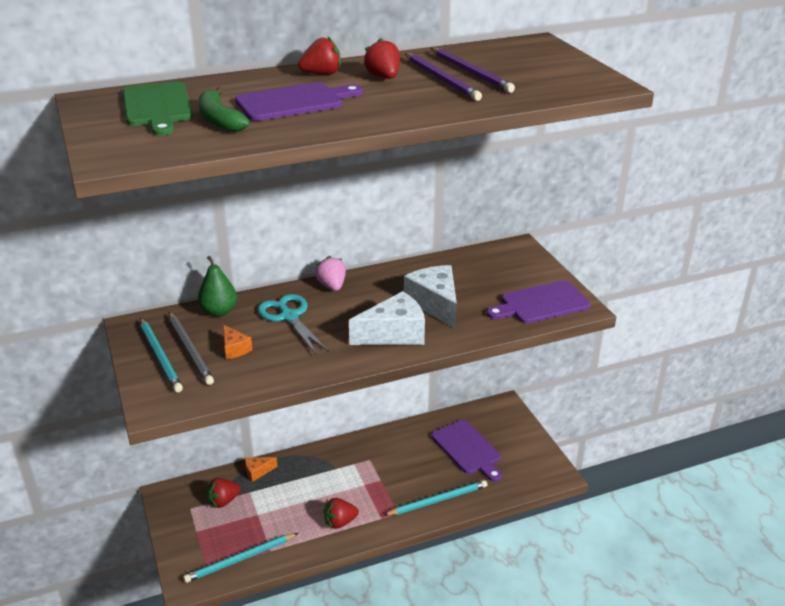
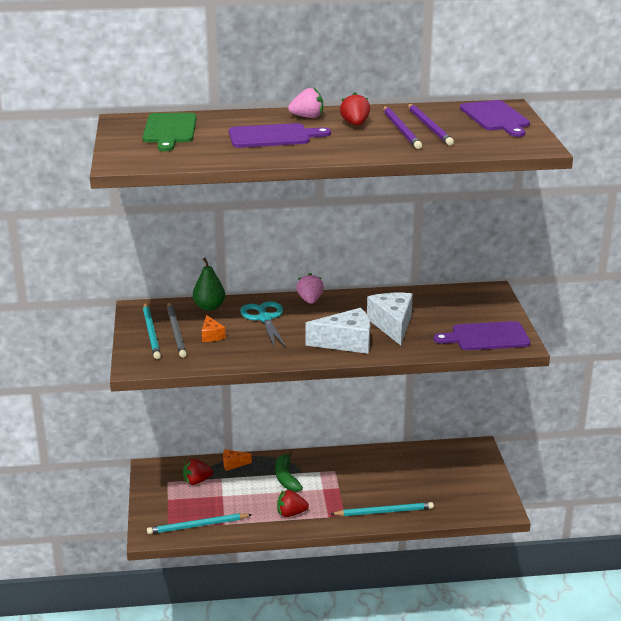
camera: 15 degrees right, 5 degrees down
green banana [199,88,250,132] -> green banana moved to [275,451,303,492]
red strawberry [298,37,341,75] -> pink strawberry [288,88,323,118]
purple cutting board [431,420,502,482] -> purple cutting board moved to [460,100,530,137]

